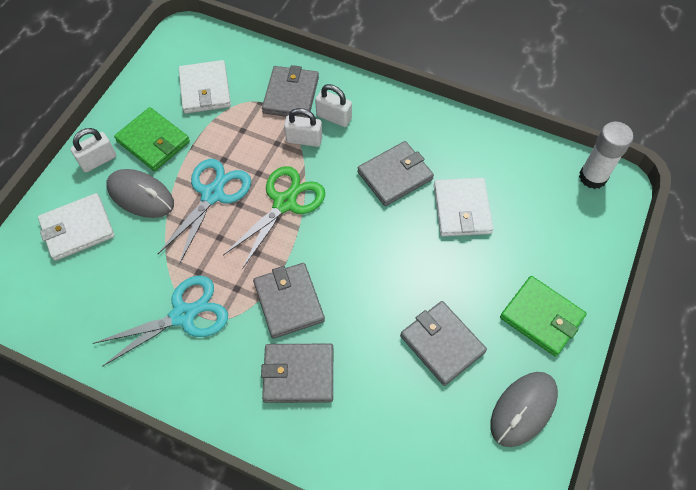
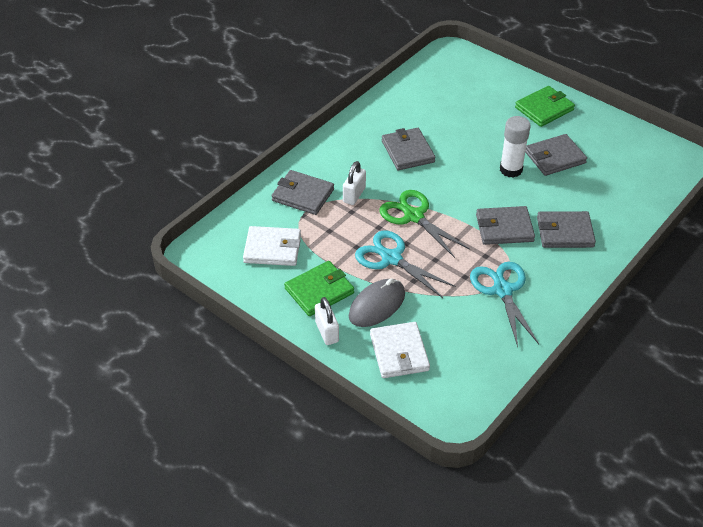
camera: 75 degrees left, 15 degrees down
grey wallet [261,344,333,403] -> grey wallet turned 75 degrees clockwise [537,211,596,248]
white padlock [315,84,352,127] -> none
white wallet [434,178,494,237] -> none
grey mouse [491,372,558,447] -> none
white glue stick [579,122,633,189] -> white glue stick moved to [500,116,531,178]

